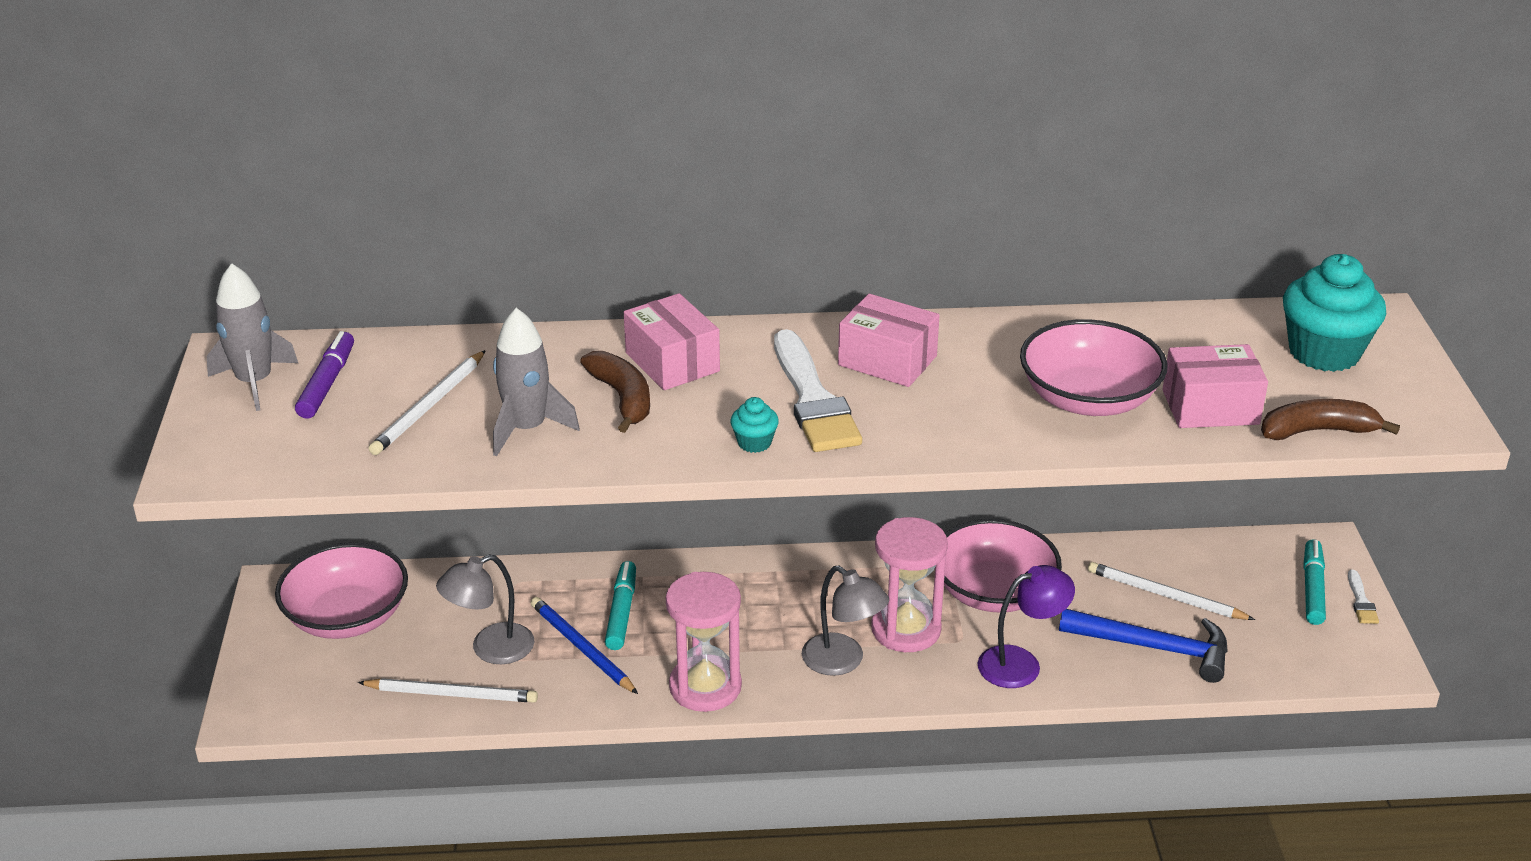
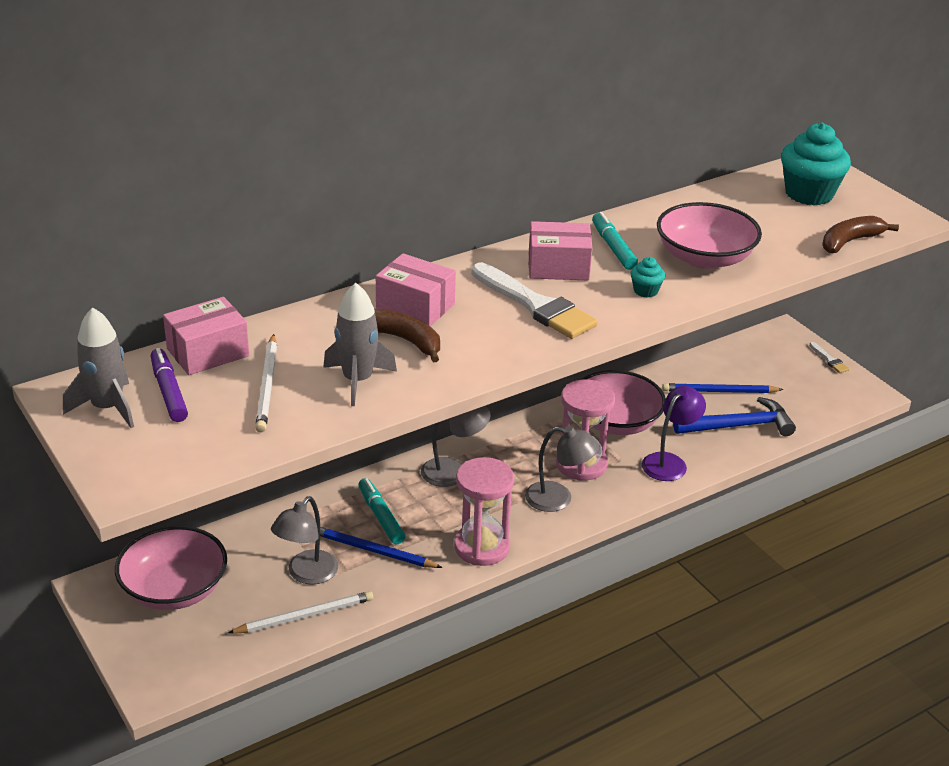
camera: 30 degrees left, 0 degrees up
turquoise cupcake [730,397,779,453] -> turquoise cupcake moved to [630,257,665,298]
white pencil [1088,562,1255,620] -> blue pencil [662,383,784,393]
pink box [1163,344,1268,428] -> pink box moved to [163,297,249,375]
turquoise marker [1303,539,1326,625] -> turquoise marker moved to [592,212,638,270]
none -> grey lamp [421,406,491,487]

